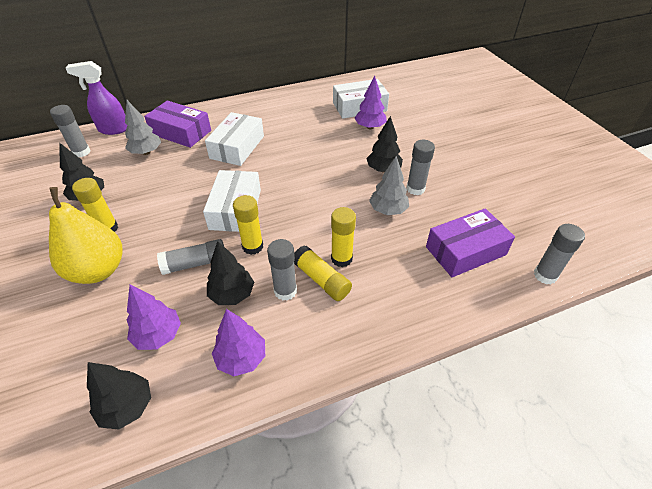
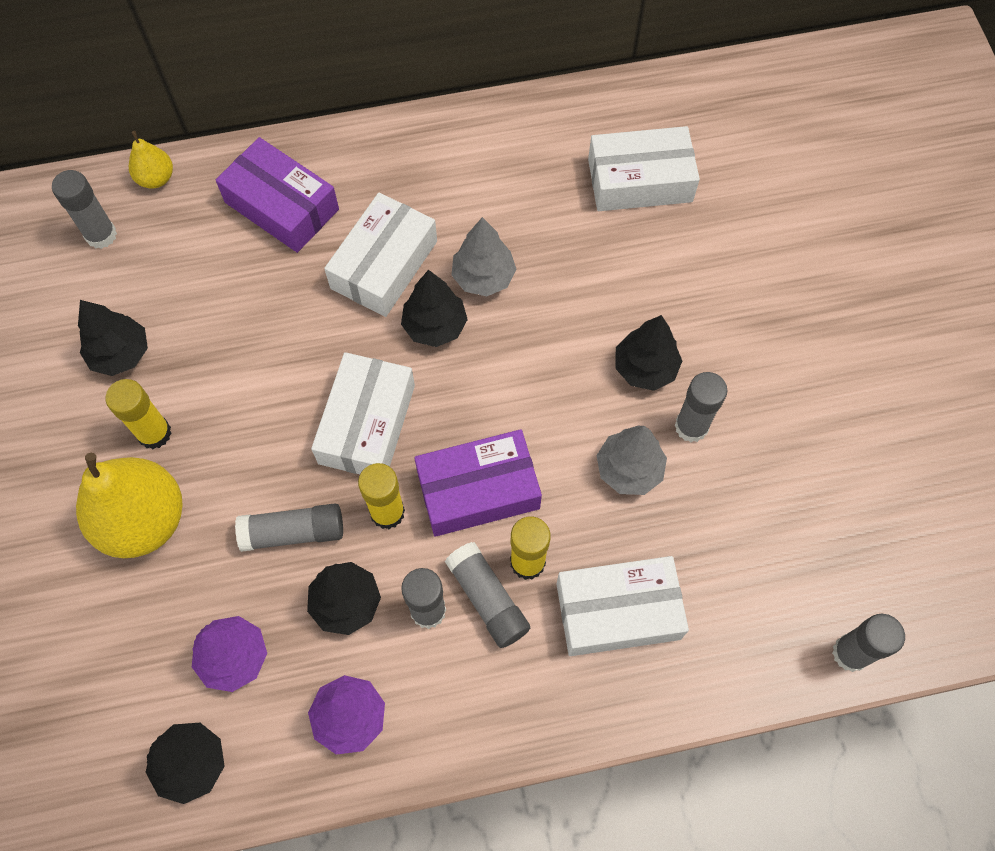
camera: 10 degrees right, 20 degrees up
purple spray bottle [66,61,127,135] -> yellow pear [129,131,173,189]
grey tree [125,100,161,155] -> grey tree moved to [452,217,517,296]
yellow glue stick [294,246,352,301] -> grey glue stick [445,542,530,648]
purple tree [355,76,387,129] -> none
purple box [426,208,515,277] -> purple box moved to [414,429,542,537]
none -> black tree [401,270,468,347]
none -> white box [556,556,689,656]

